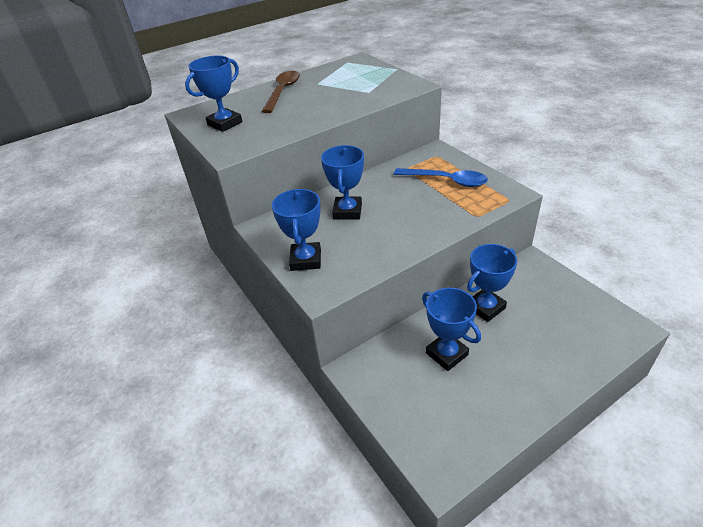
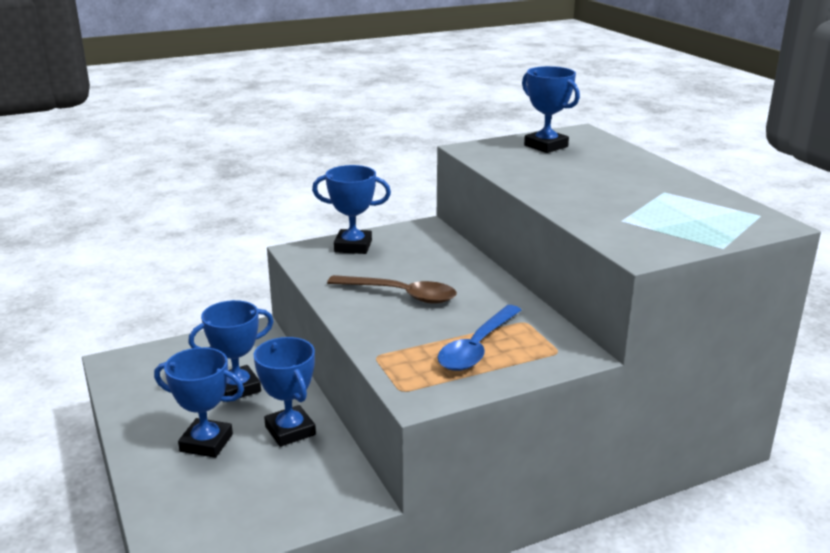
camera: 95 degrees right, 15 degrees down
brown spoon [261,71,300,113] -> brown spoon moved to [327,275,457,304]
blue trophy [321,145,364,219] -> blue trophy moved to [154,347,244,458]

